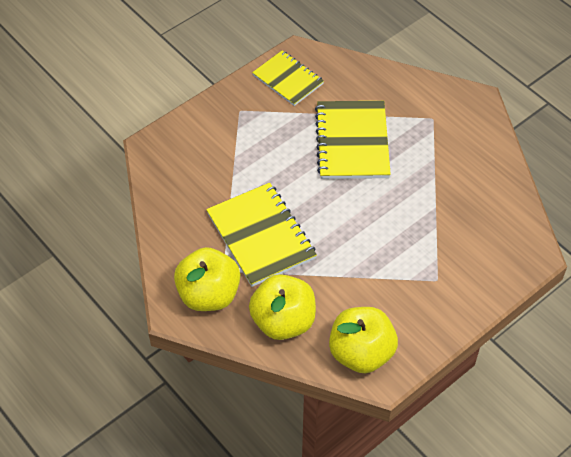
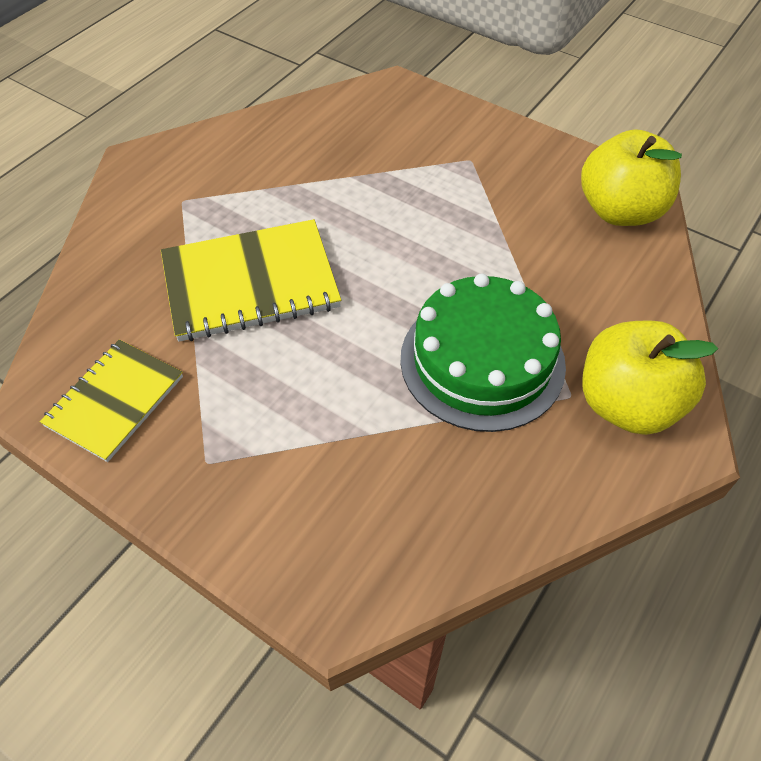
camera: 105 degrees left, 0 degrees up
yellow notebook [206,183,317,287] -> green cake [400,274,566,432]
yellow apple [249,274,316,340] -> none

